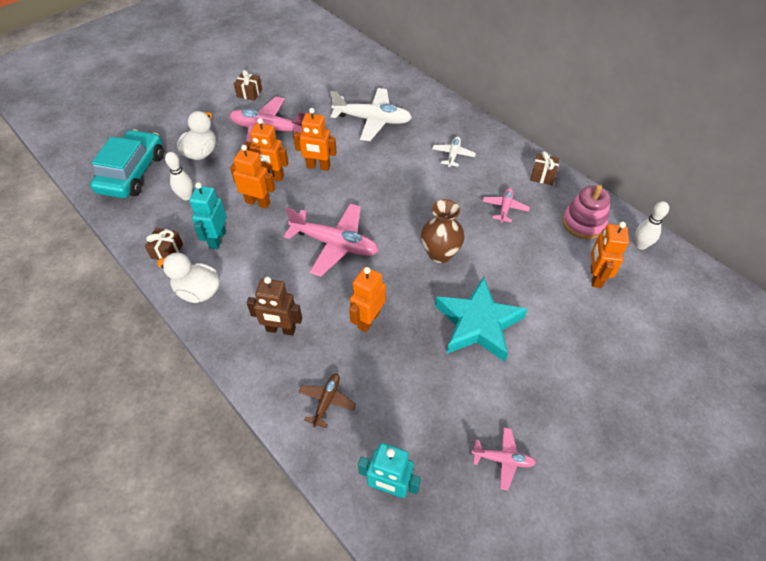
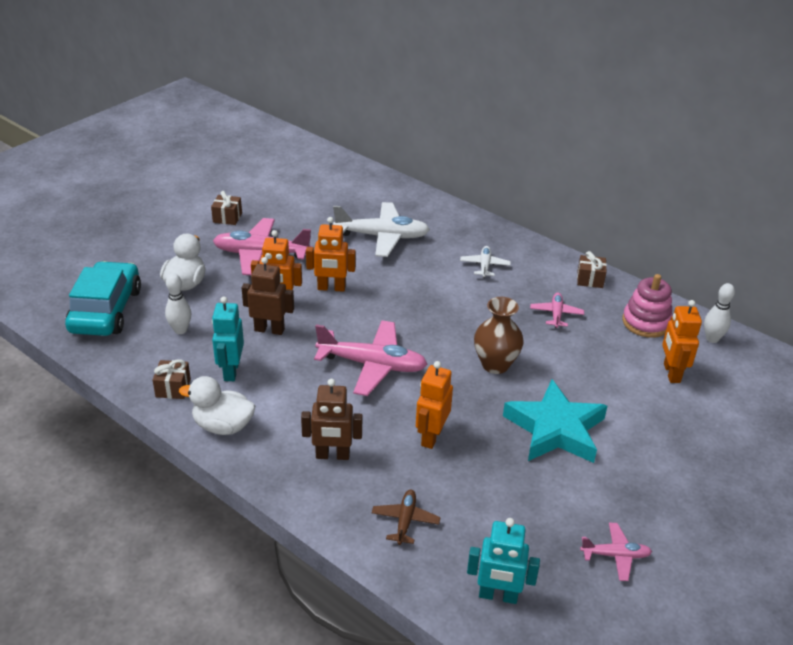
camera: 10 degrees left, 15 degrees down
orange robot [230,145,275,208] -> brown robot [242,257,294,335]

